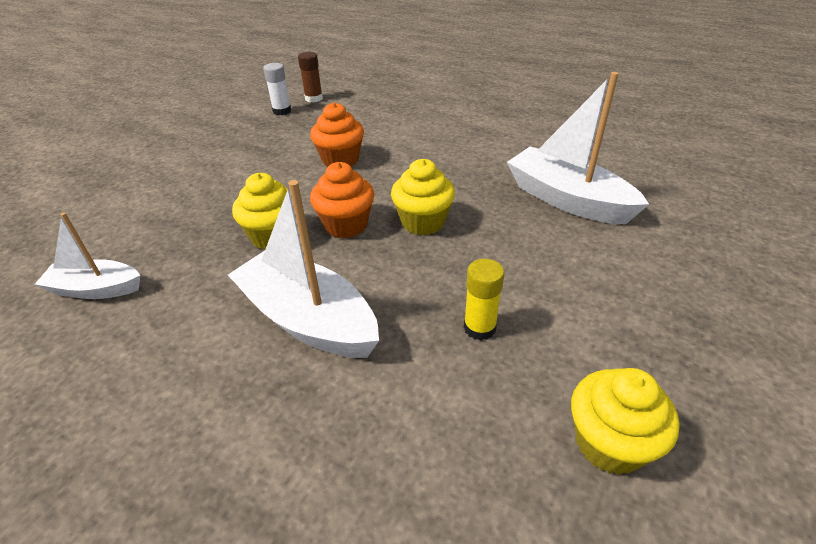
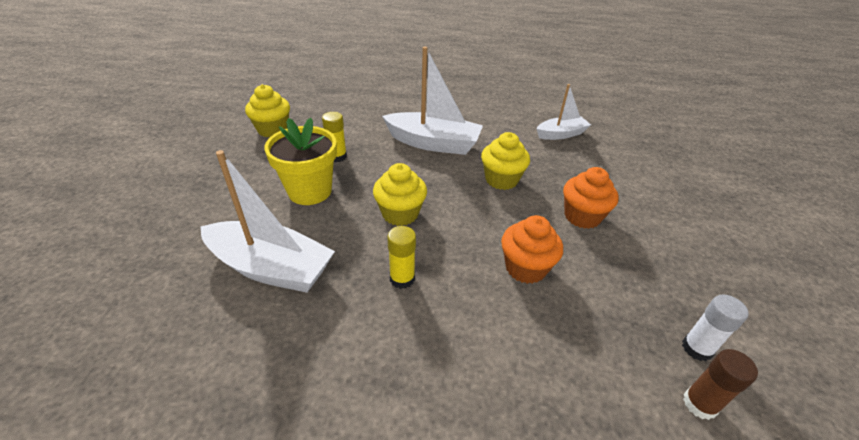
camera: 155 degrees right, 0 degrees up
orange cupcake [310,162,374,238] -> orange cupcake moved to [563,167,619,229]
none -> yellow flower pot [264,118,337,205]
none -> yellow glue stick [387,226,416,289]

